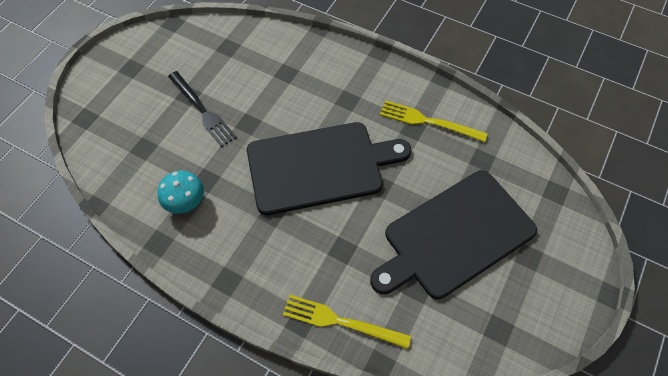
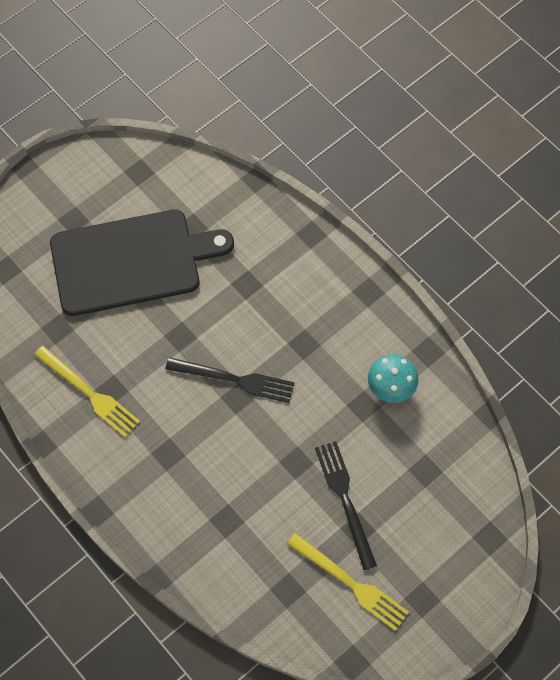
camera: 160 degrees left, 5 degrees up
black cutting board [247,122,411,215] -> black fork [165,357,295,403]
yellow fork [283,295,411,349] -> yellow fork moved to [287,533,409,631]

